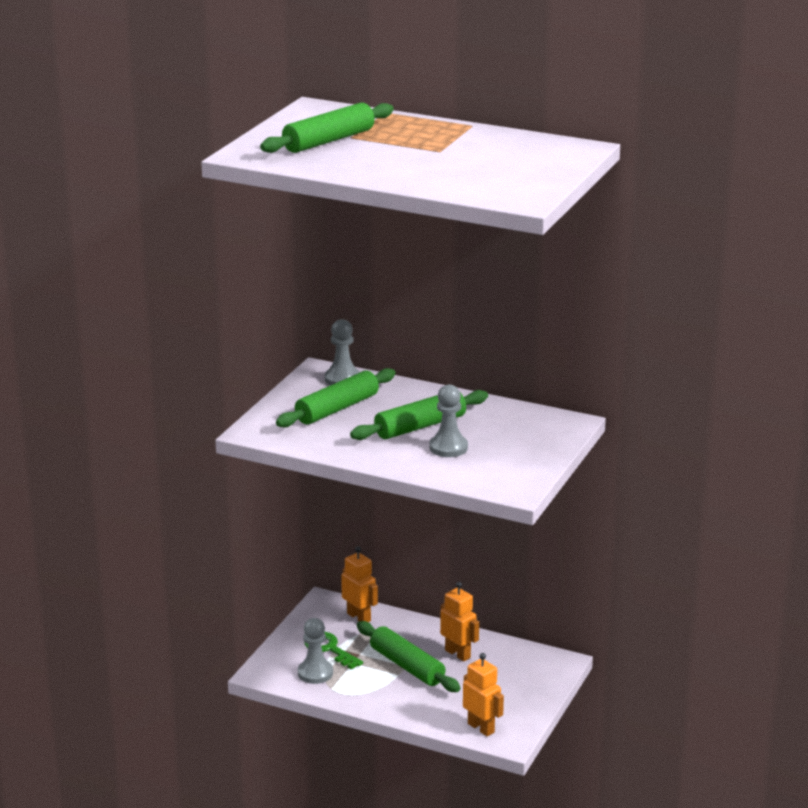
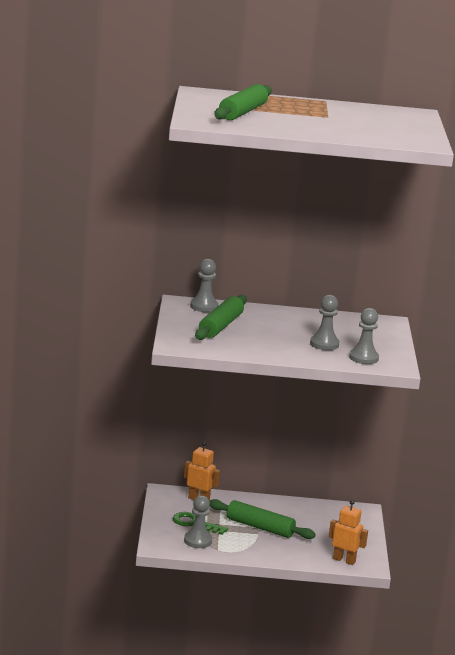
camera: 25 degrees left, 5 degrees down
green rolling pin [350,390,488,440] -> none
orange robot [440,582,479,661] -> none
none -> grey pawn [349,308,379,364]

